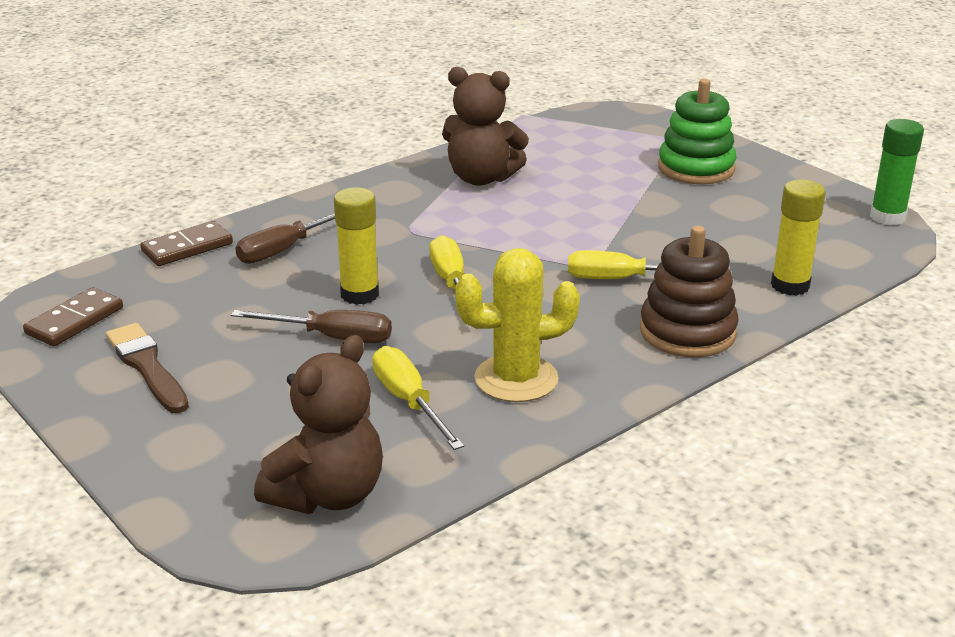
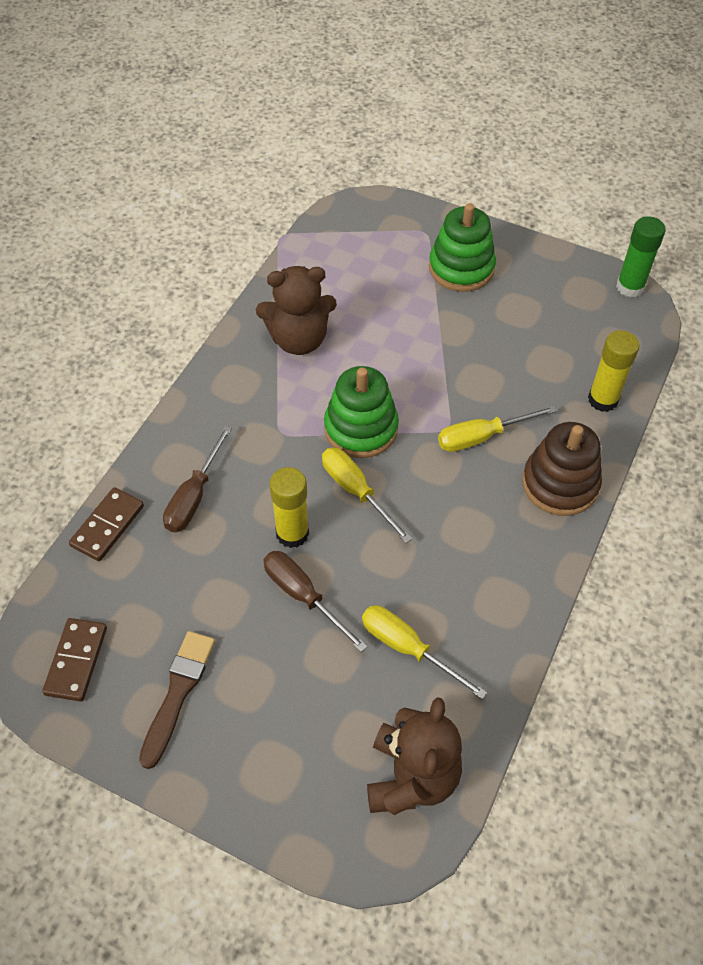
camera: 25 degrees left, 25 degrees up
brown brush [106,323,189,413] -> brown brush turned 75 degrees clockwise [139,631,215,769]
brown screwdriver [231,310,392,343] -> brown screwdriver turned 120 degrees counterclockwise [263,551,368,652]
yellow cactus [455,248,580,402] -> none
none -> green stacking toy [324,366,399,458]

